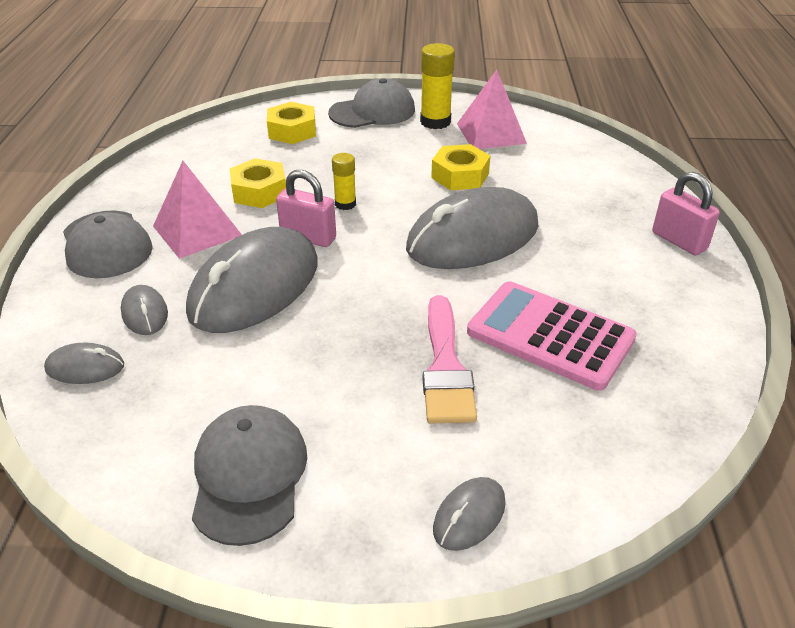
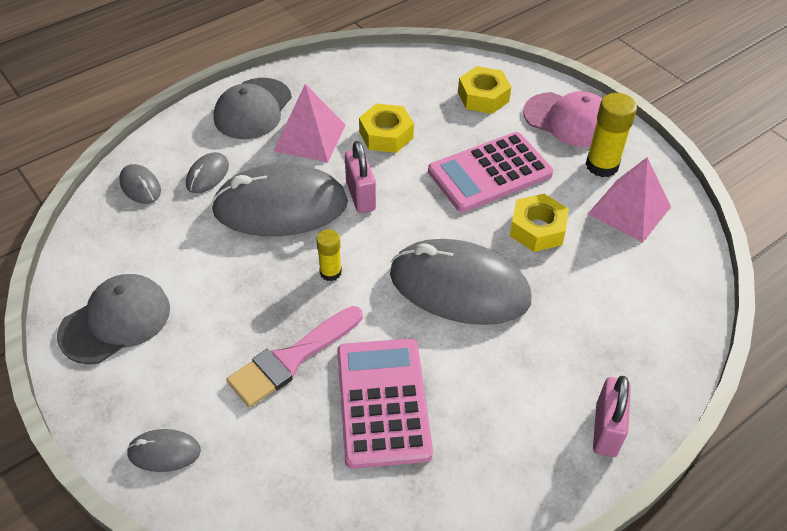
camera: 50 degrees right, 10 degrees up
grey cap [328,78,415,128] -> pink cap [523,91,603,147]
yellow glue stick [332,153,356,210] -> yellow glue stick moved to [316,229,342,281]
none -> pink calculator [428,132,553,212]

